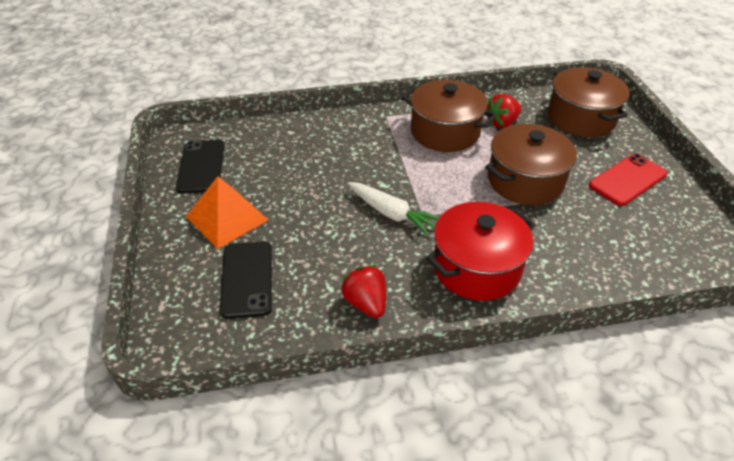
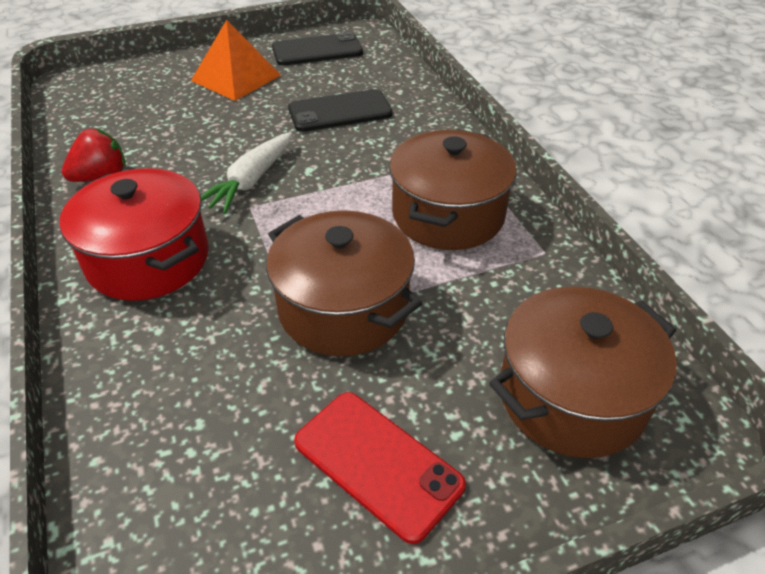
camera: 80 degrees right, 0 degrees up
black phone [220,241,272,319] -> black phone moved to [288,89,392,132]
red strawberry [486,94,522,128] -> none

